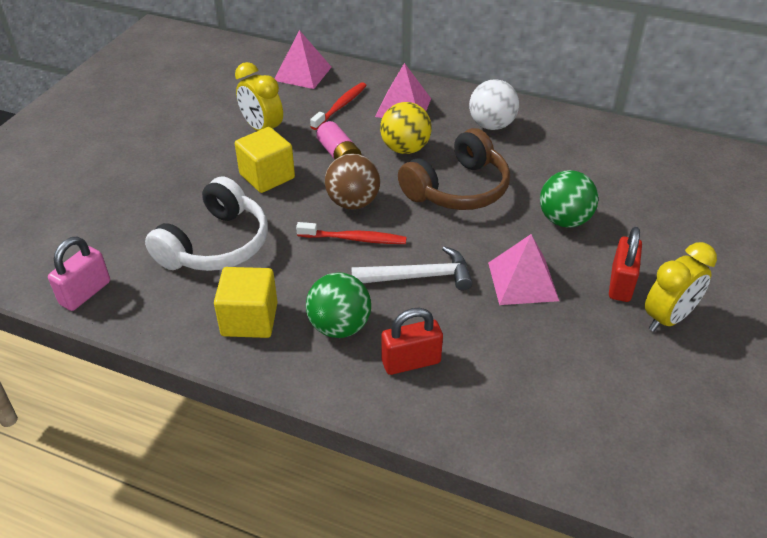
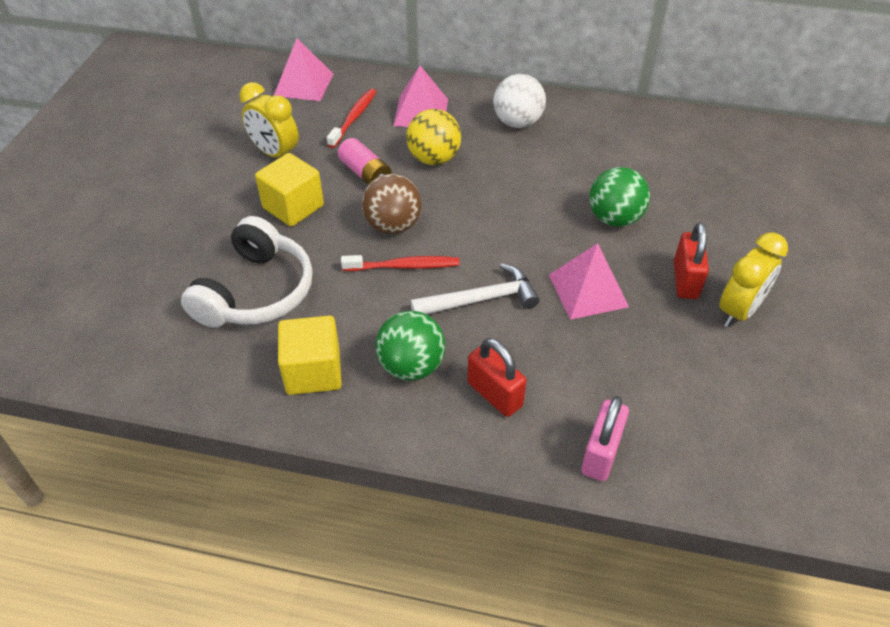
camera: 10 degrees left, 5 degrees up
pink padlock [48,236,110,311] -> pink padlock moved to [581,396,629,481]
red padlock [382,308,443,375] -> red padlock turned 75 degrees clockwise [467,338,527,417]
brown headphones [398,128,510,210] -> none

